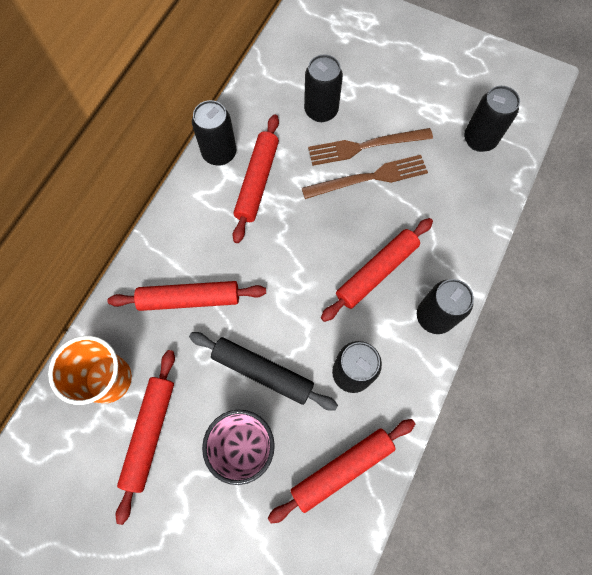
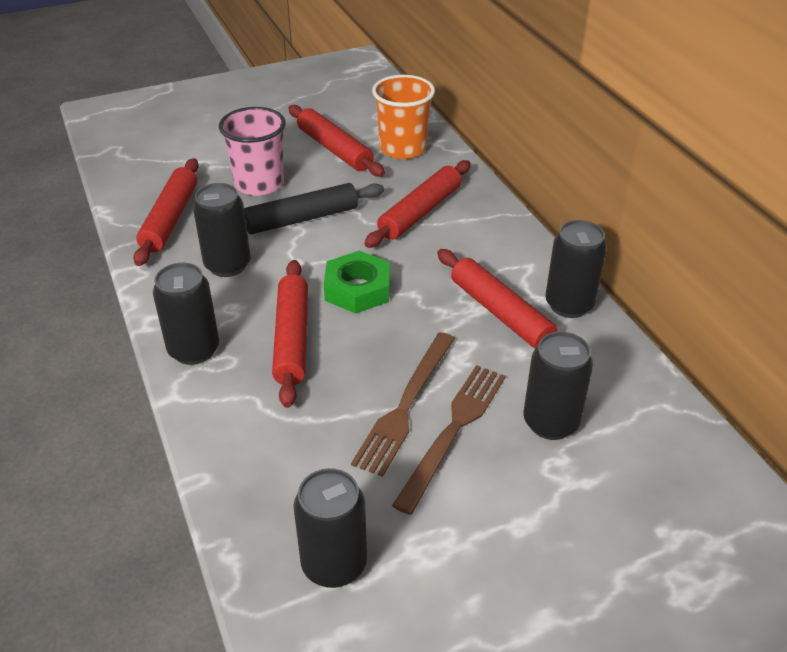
camera: 130 degrees right, 30 degrees down
none -> green nut [324,251,390,314]

